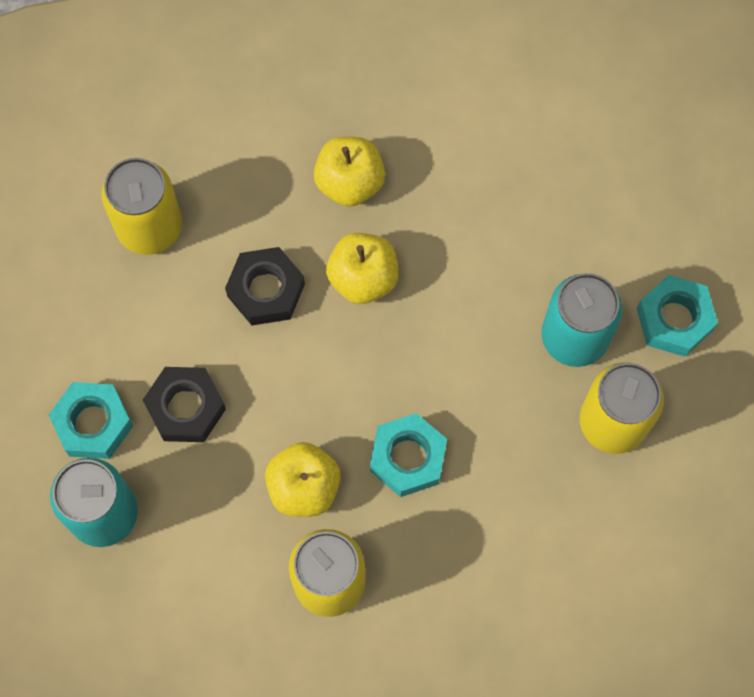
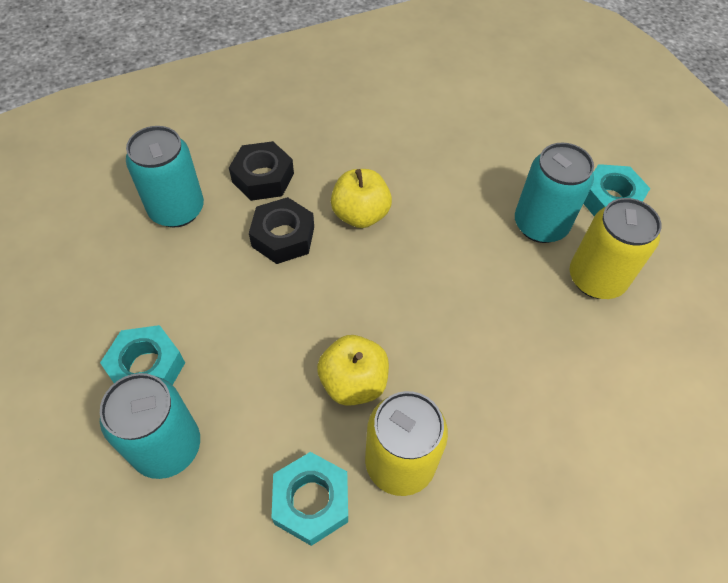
camera: 15 degrees left, 15 degrees down
yellow can [101,158,182,255] -> turquoise can [126,126,204,228]
black nut [143,367,226,442] -> black nut moved to [229,141,294,201]
yellow apple [314,137,385,207] -> none
turquoise nut [370,413,447,497] -> turquoise nut moved to [272,452,348,546]

